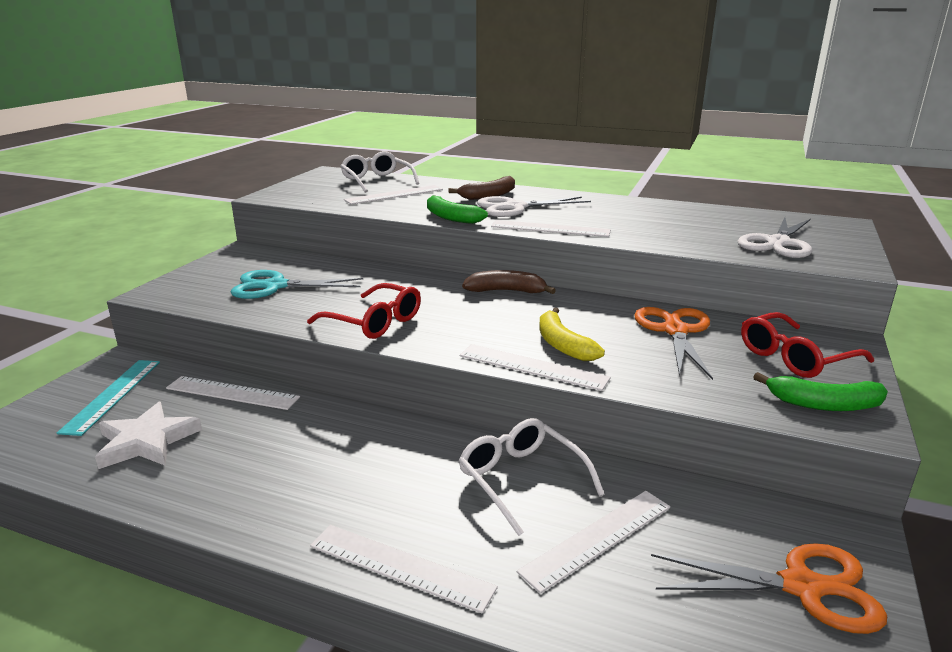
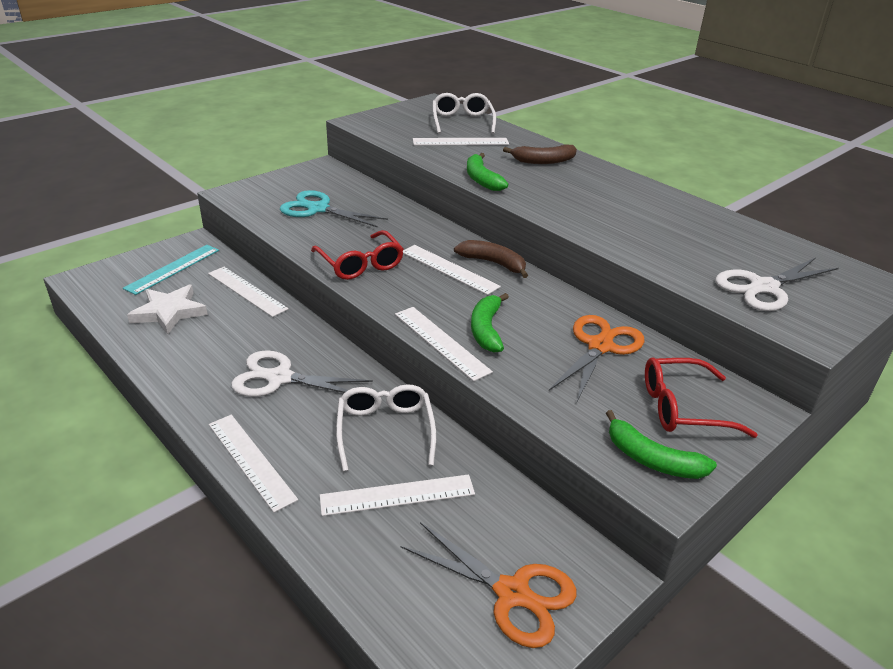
camera: 25 degrees right, 10 degrees up
white scissors [477,196,591,217] -> white scissors moved to [231,350,373,397]
white ruler [491,220,611,237] -> white ruler moved to [403,245,501,295]
yellow banana [539,307,605,361] -> green banana [471,293,509,353]

